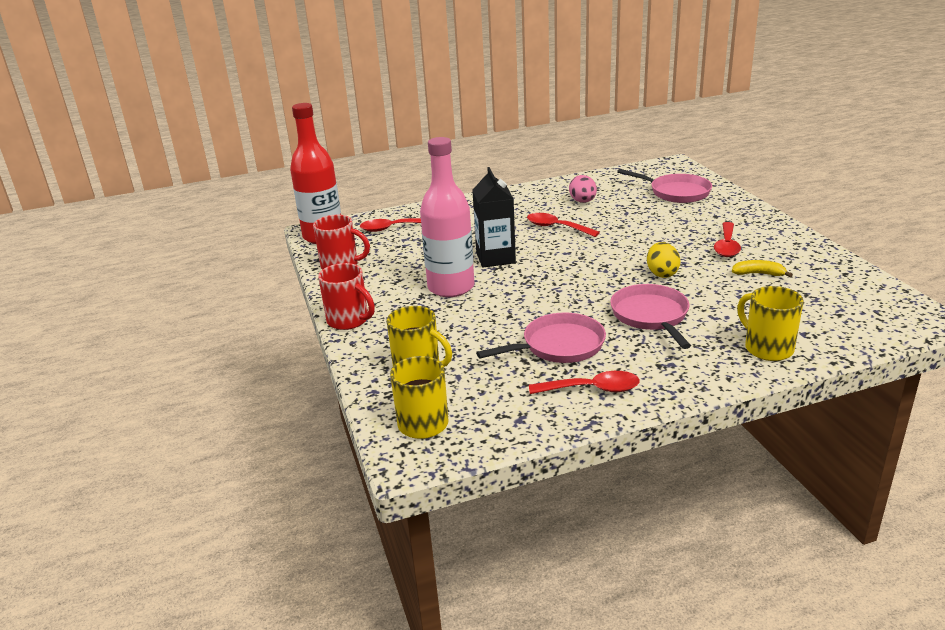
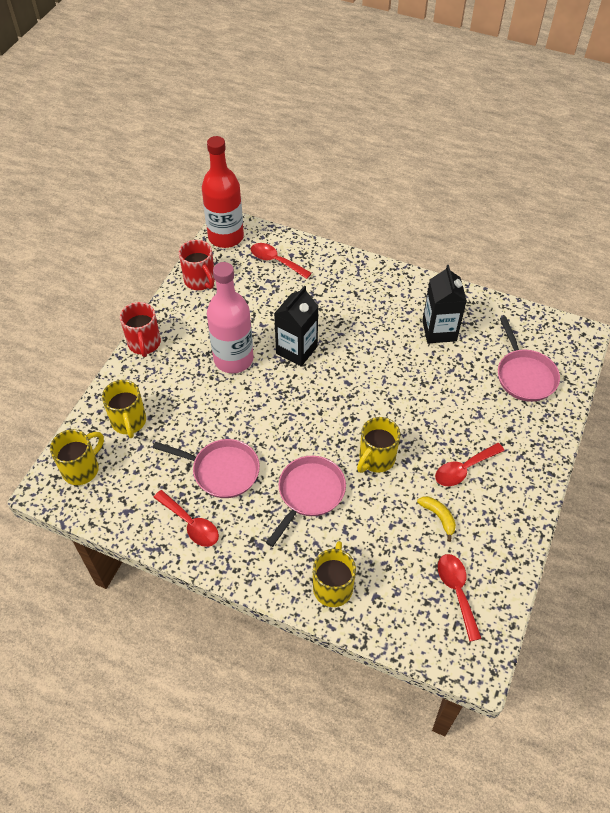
camera: 40 degrees right, 25 degrees up
red spoon [527,213,600,237] -> red spoon moved to [438,554,482,642]
pink egg [569,175,597,203] -> black carton [422,265,467,343]
yellow egg [647,242,680,278] -> yellow mug [357,417,400,473]

